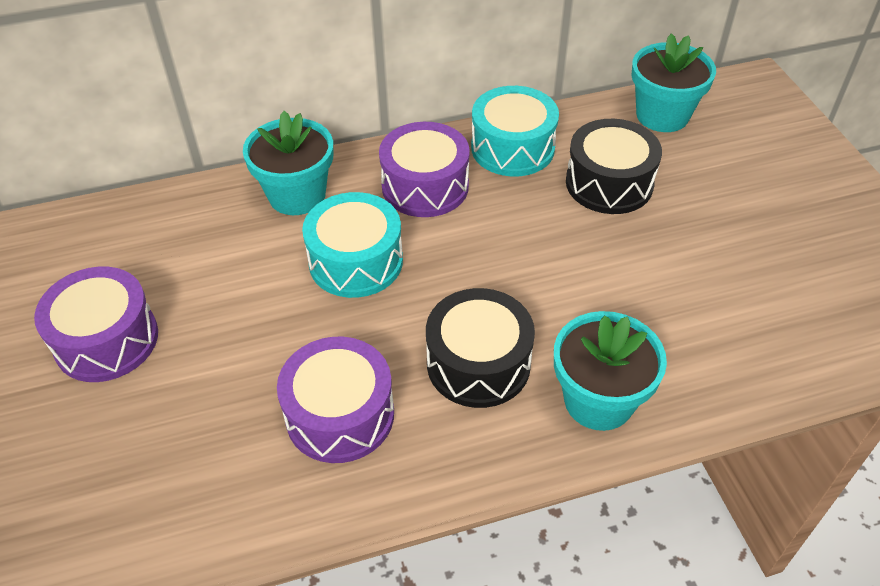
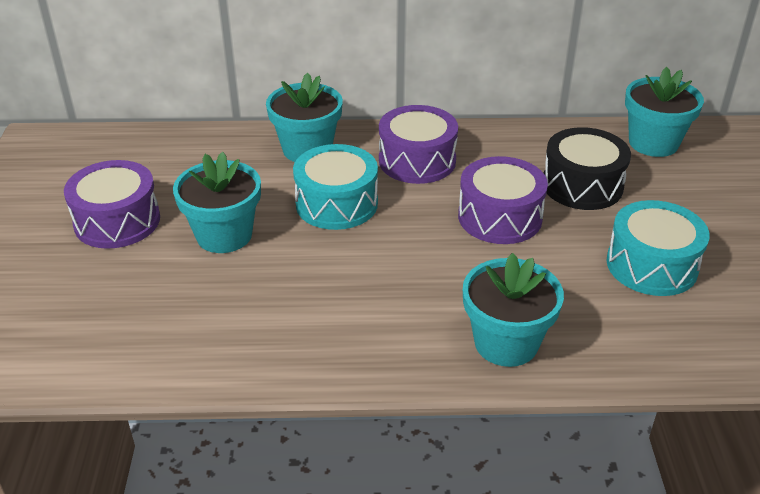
camera: 15 degrees right, 10 degrees down
purple drum [277,337,394,463] -> purple drum moved to [458,156,548,244]
black drum [426,288,535,408] -> none
turquoise drum [471,86,559,176] -> turquoise drum moved to [606,200,710,296]
none -> turquoise flower pot [173,152,261,253]

